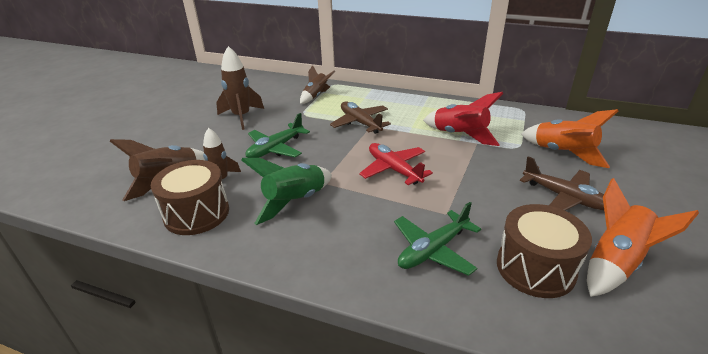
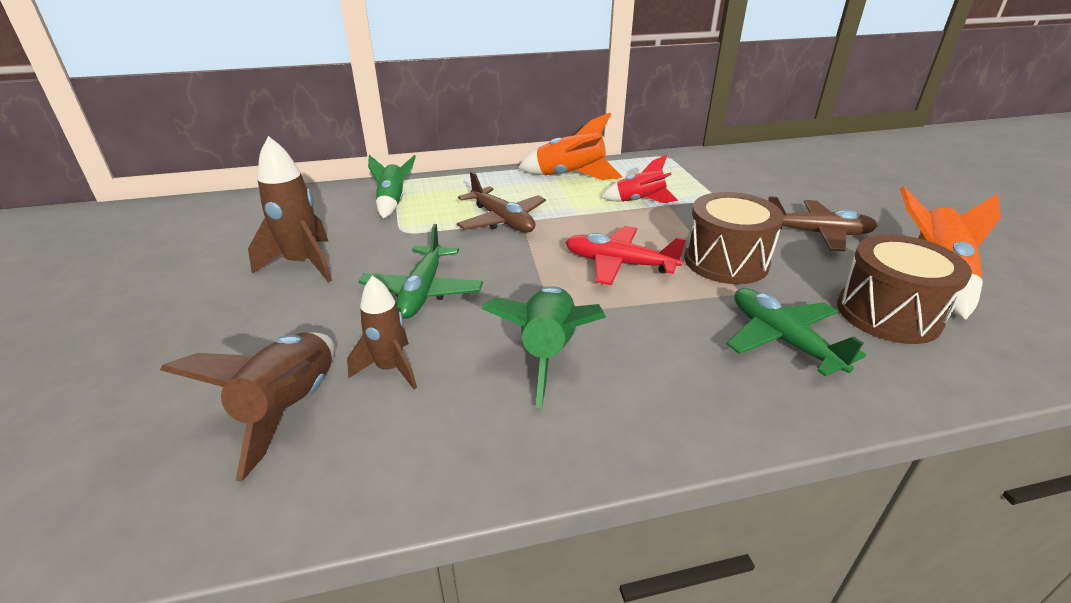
camera: 35 degrees left, 0 degrees up
brown drum [151,160,229,235] -> brown drum moved to [684,192,784,284]
brown rocket [300,65,335,104] -> green rocket [368,155,416,219]
brown plane [330,102,391,134] -> brown plane turned 150 degrees counterclockwise [457,171,546,233]
green plane [394,202,481,276] -> green plane turned 135 degrees clockwise [726,288,866,376]
red rocket [423,92,503,146] -> red rocket [601,155,678,203], size x0.66
orange rocket [521,109,618,168] -> orange rocket moved to [518,113,622,180]

